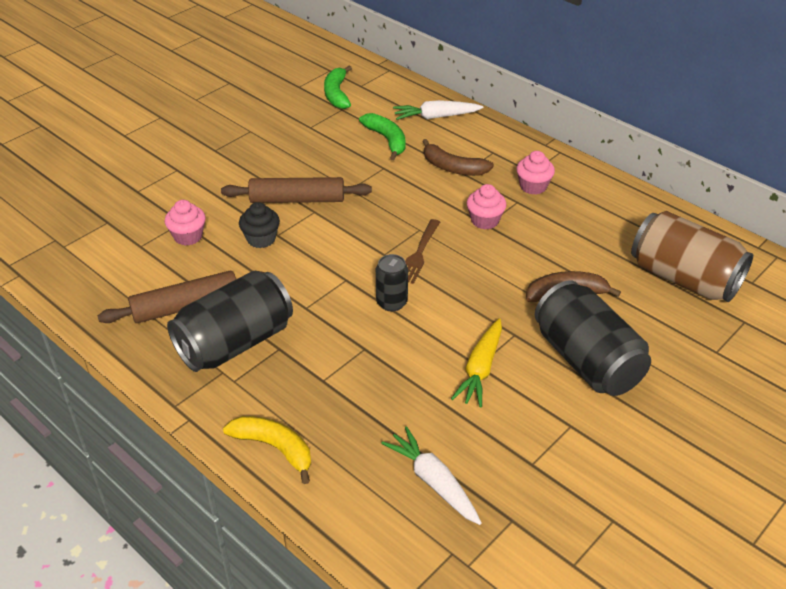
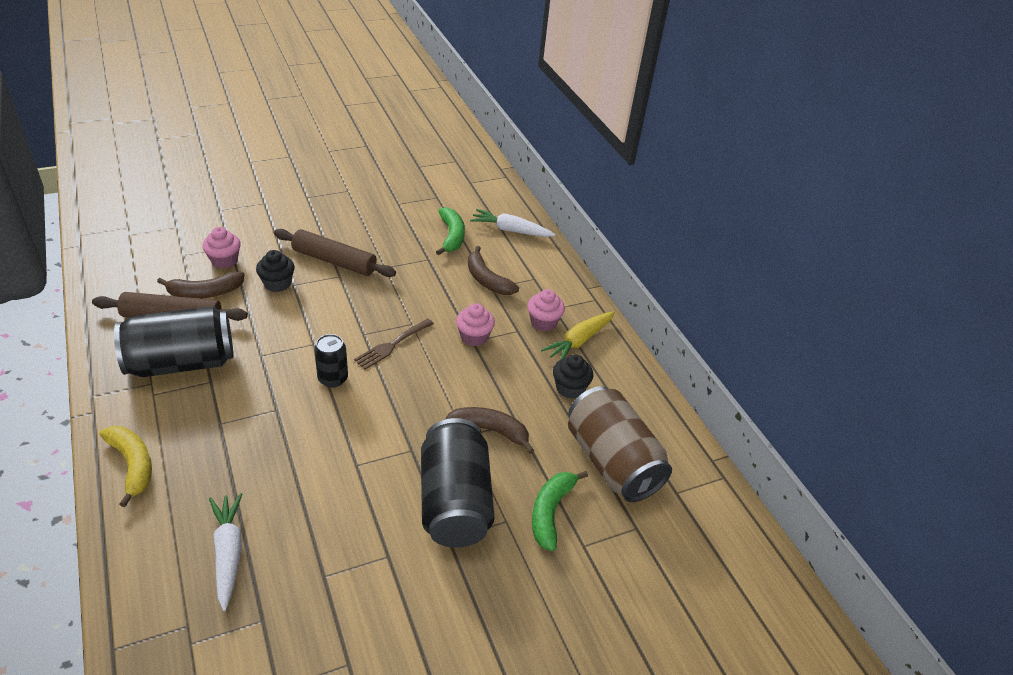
camera: 20 degrees right, 0 degrees up
green banana [324,66,352,109] -> green banana moved to [532,471,588,551]
yellow carrot [451,318,502,407] -> yellow carrot moved to [541,311,615,360]
none -> brown banana [157,271,244,299]
none -> black cupcake [553,354,593,399]

